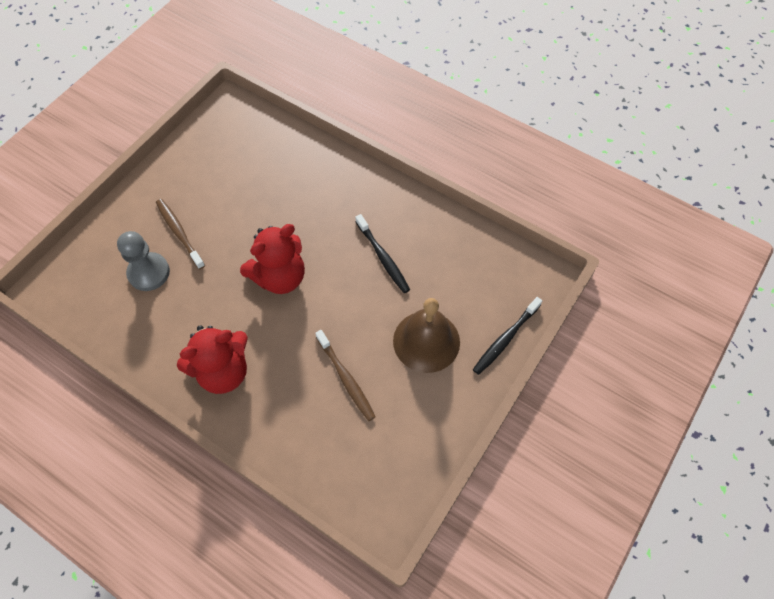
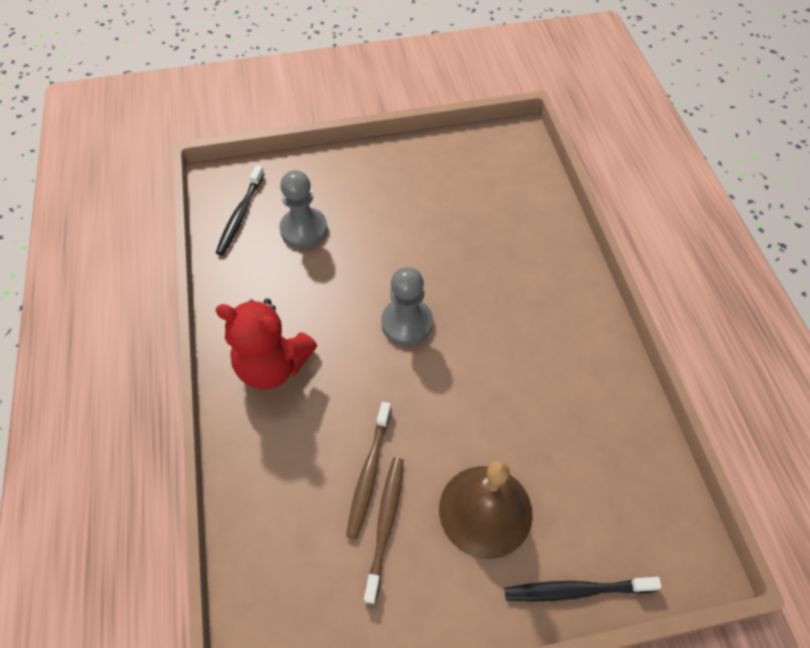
camera: 45 degrees right, 5 degrees down
brown toothbrush [156,199,205,270] -> brown toothbrush moved to [364,458,404,604]
red teddy bear [240,224,305,294] -> grey pawn [381,267,433,346]
black toothbrush [355,214,410,293] -> black toothbrush moved to [216,165,264,255]

